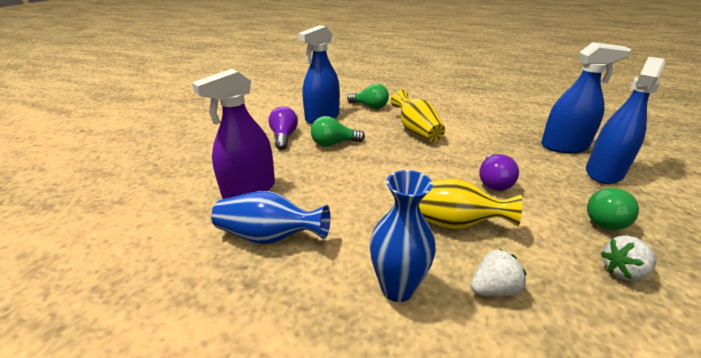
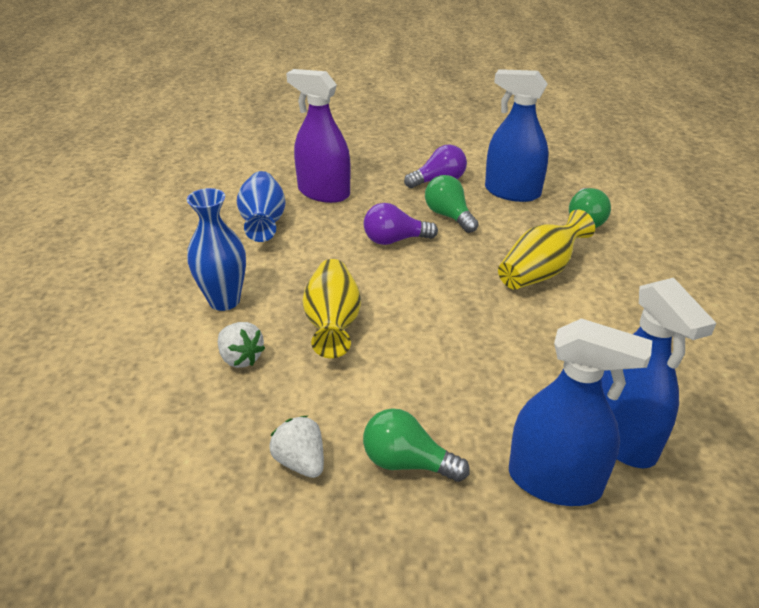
camera: 70 degrees right, 5 degrees up
purple light bulb [479,154,519,191] -> purple light bulb moved to [364,203,438,245]

